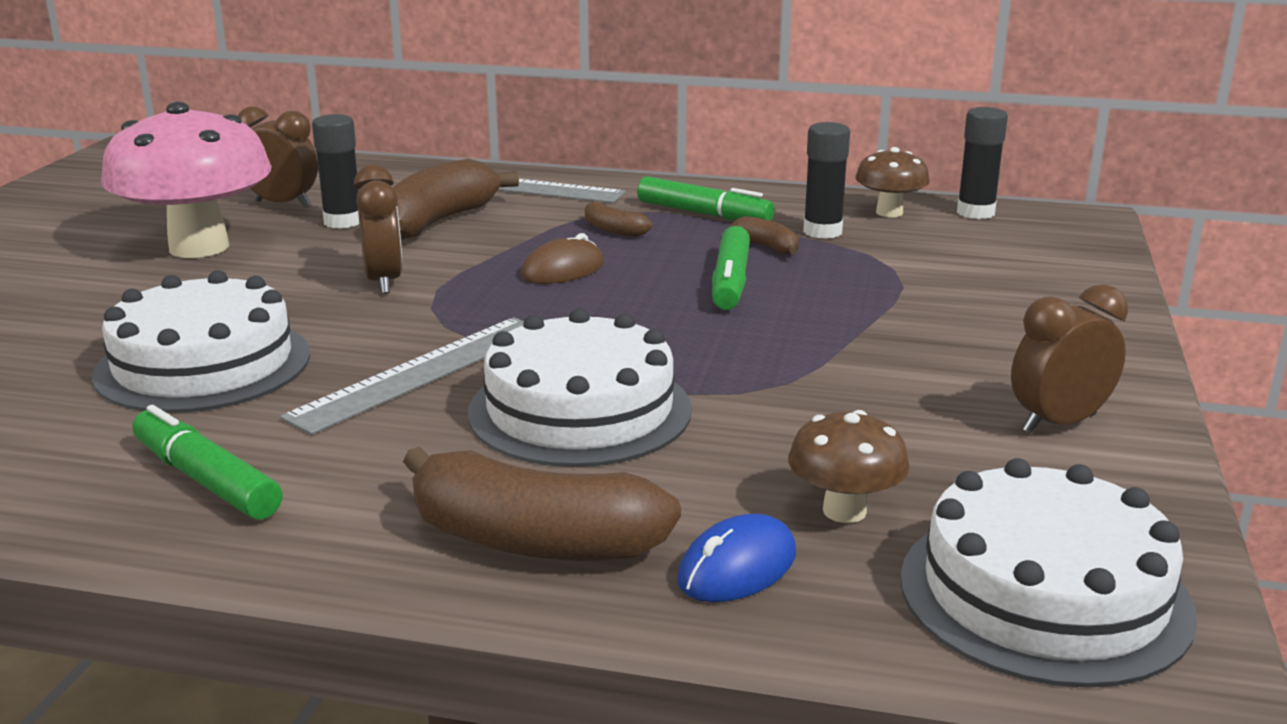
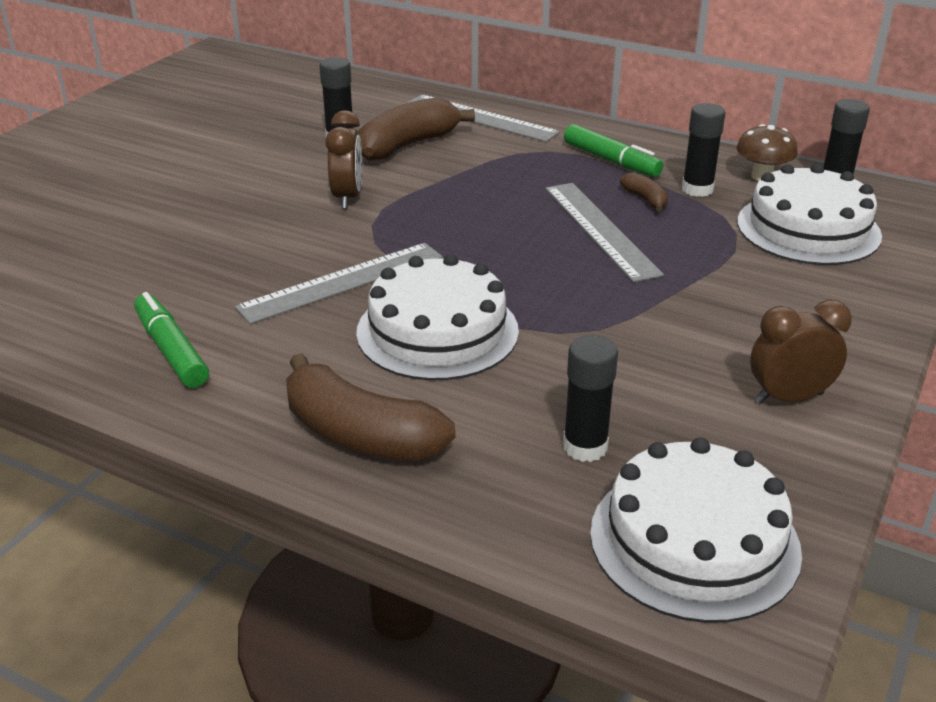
camera: 15 degrees right, 10 degrees up
white cake [92,270,310,413] -> white cake moved to [737,164,882,265]
pink mushroom [101,102,272,258] -> none
brown clock [238,106,318,208] -> none
brown mouse [521,233,604,284] -> none
brown banana [585,202,652,237] -> none
blue mouse [677,514,796,602] -> none
green marker [712,226,750,310] -> grey ruler [545,183,664,283]
brown mushroom [788,410,910,523] -> black glue stick [563,335,618,462]

